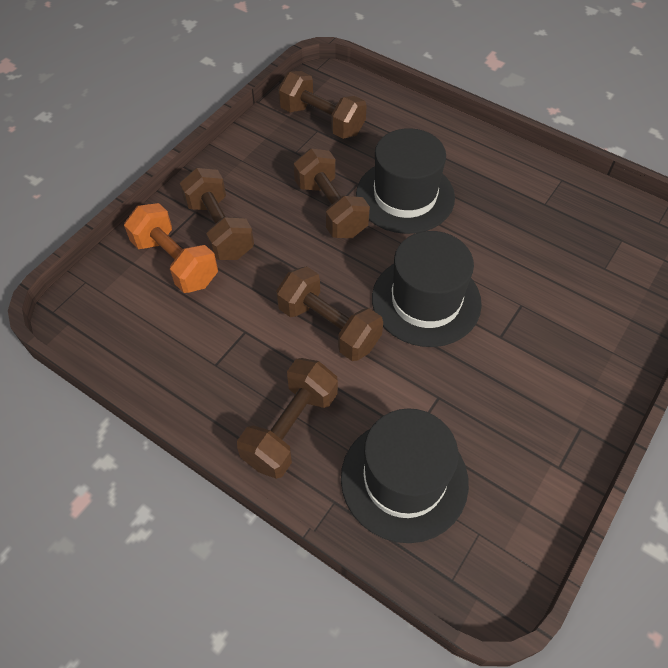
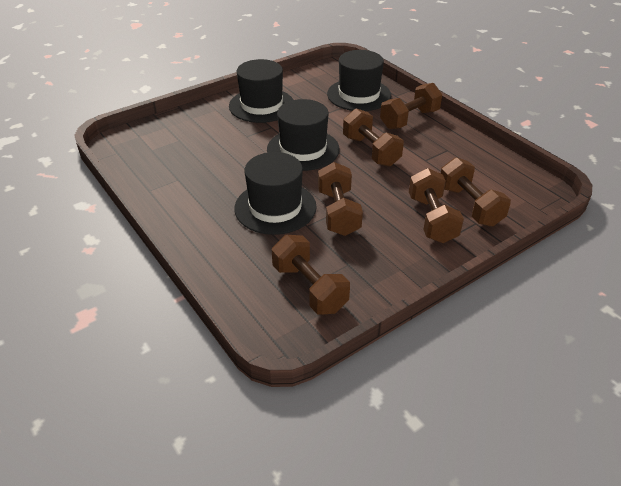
camera: 160 degrees left, 15 degrees down
orange dumbbell [124,203,218,293] -> brown dumbbell [441,157,511,227]
none -> black hat [229,59,293,123]

